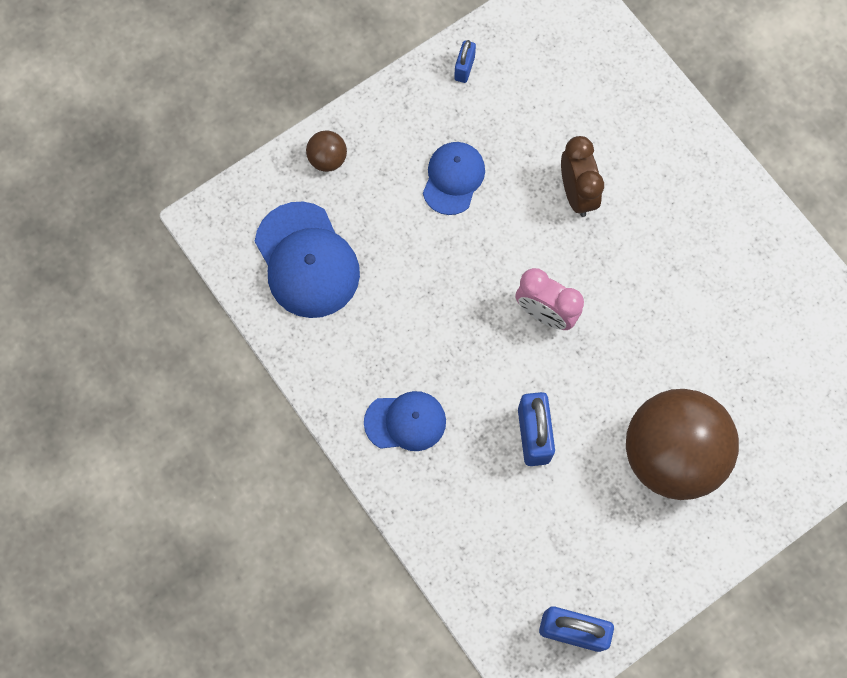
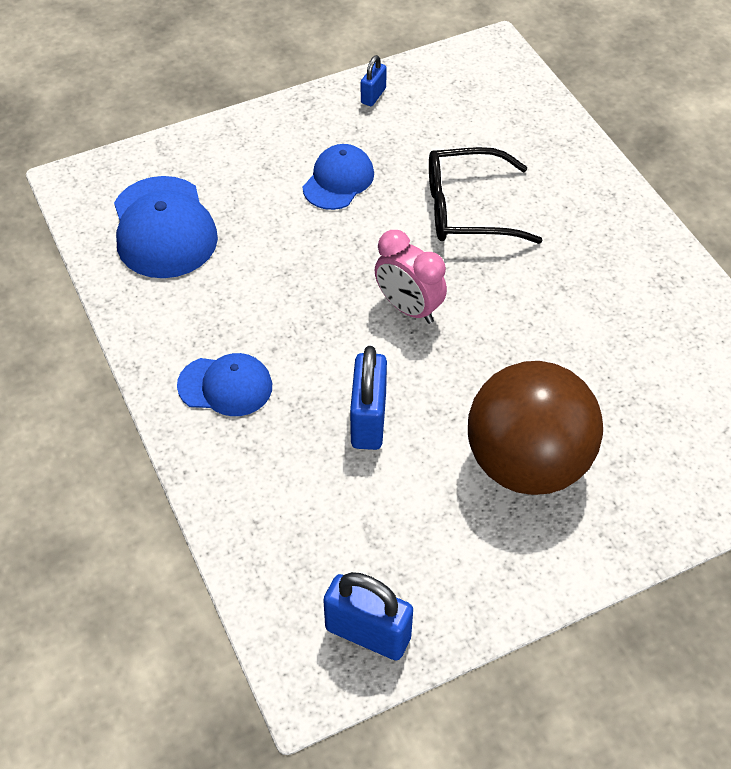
camera: 10 degrees right, 20 degrees down
brown ball [306,130,347,172] -> none
brown clock [561,136,604,217] -> black glasses [429,147,542,244]

